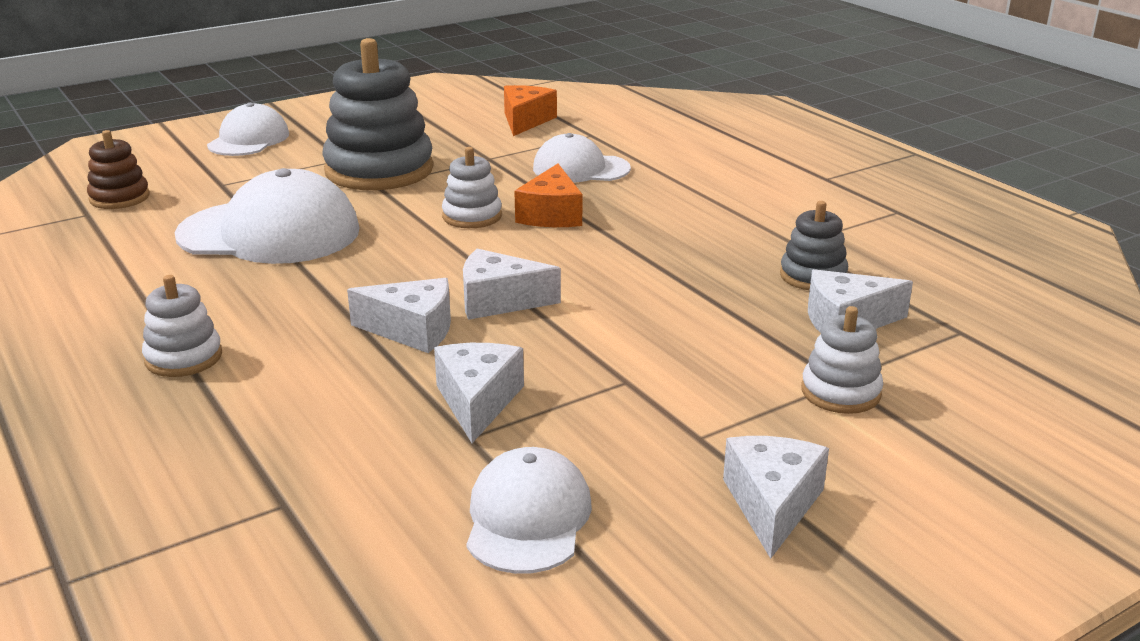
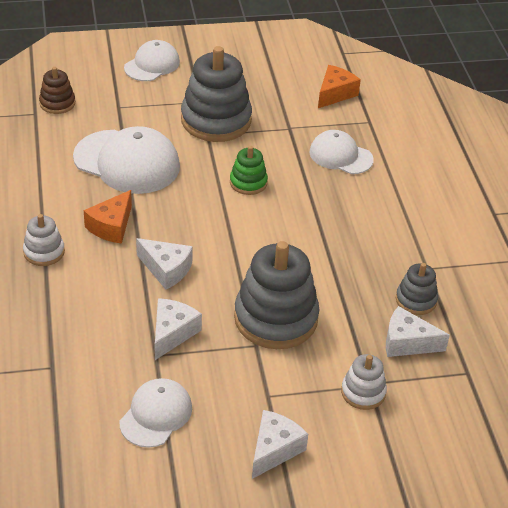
camera: 20 degrees right, 15 degrees up
white stacking toy [442,147,502,228] -> green stacking toy [230,146,268,195]
white cheese [463,249,561,320] -> none
orange cheese [514,164,582,227] -> orange cheese moved to [84,190,132,244]
none -> grey stacking toy [234,241,319,349]

